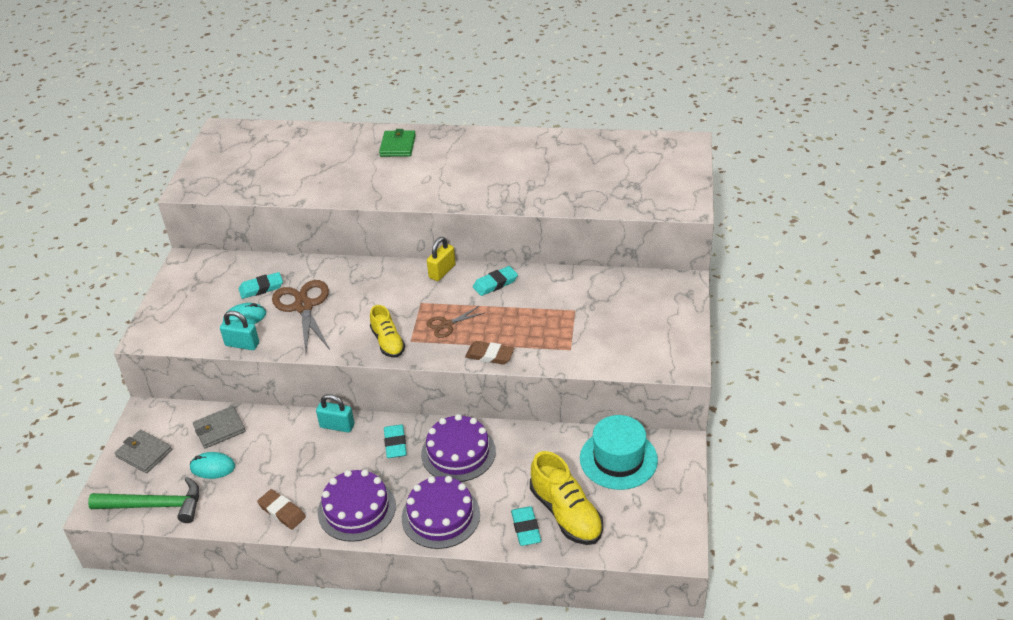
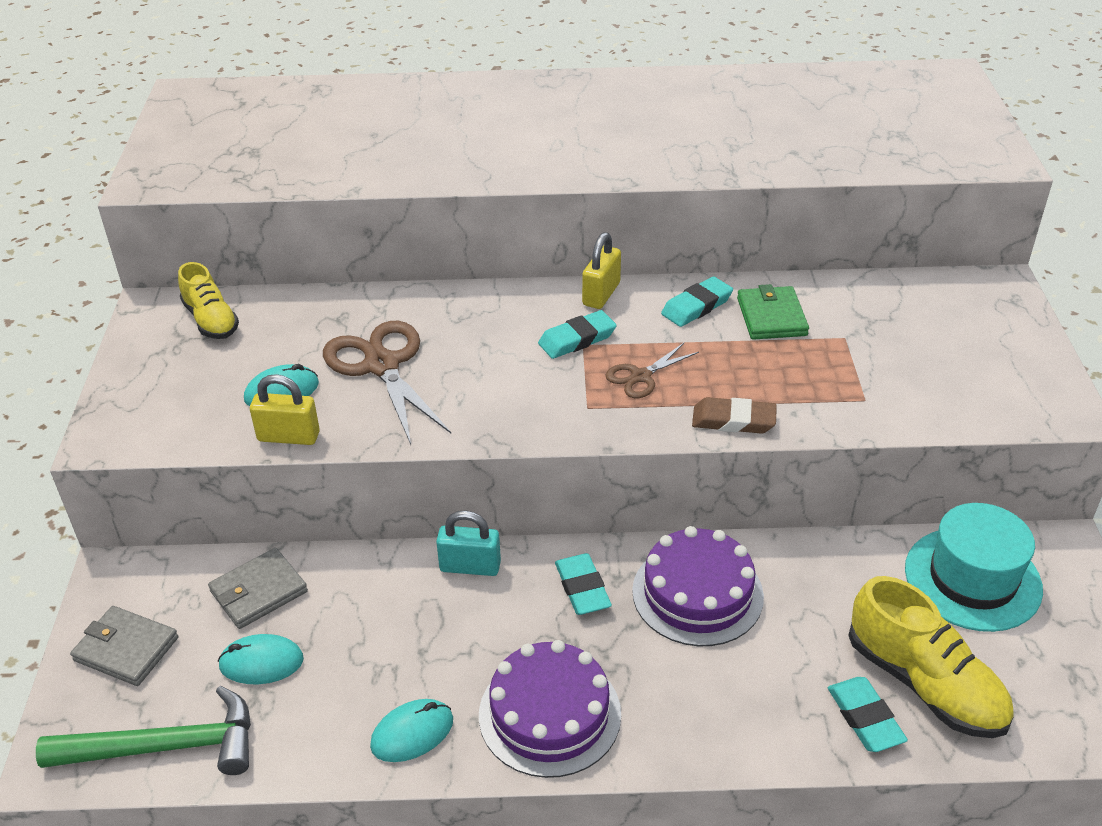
camera: 10 degrees left, 0 degrees up
turquoise padlock [220,311,259,350] -> yellow padlock [250,374,320,445]
turquoise eraser [239,272,283,299] -> turquoise eraser moved to [538,310,617,359]
brown eraser [257,489,306,529] -> turquoise mouse [370,699,453,762]
yellow shoe [370,305,405,358] -> yellow shoe moved to [178,262,239,339]
green wallet [379,129,416,157] -> green wallet moved to [737,284,809,340]
purple cake [402,476,480,549] -> none

